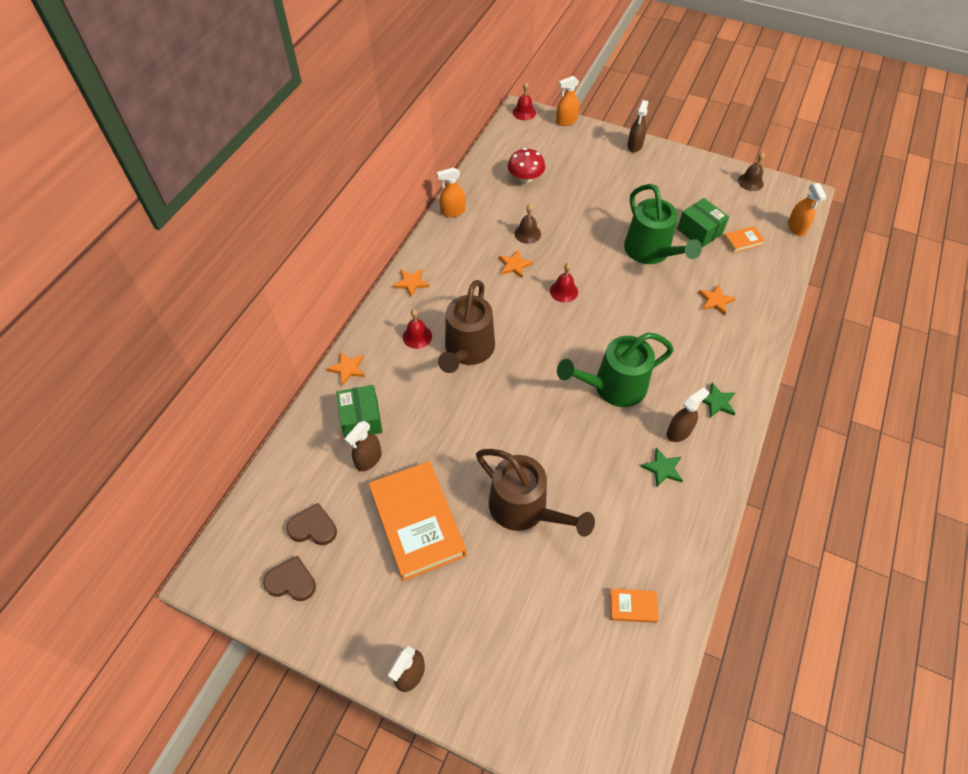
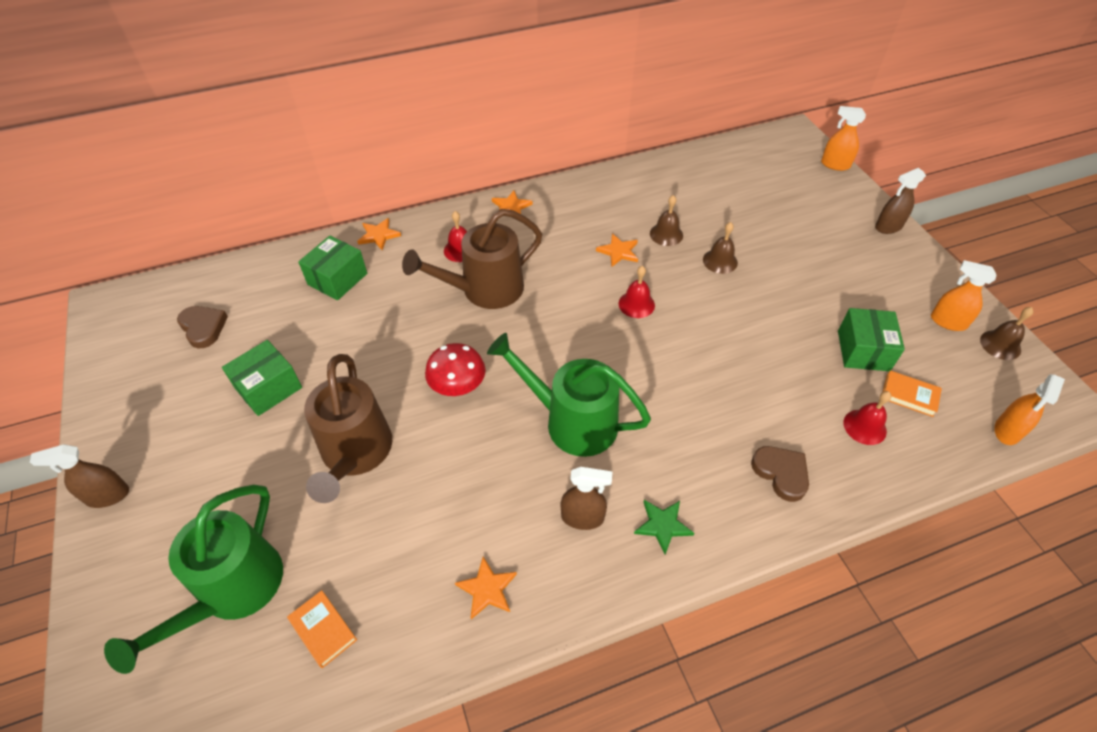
camera: 45 degrees right, 5 degrees down
brown heart [263,556,316,601] -> brown heart moved to [751,446,809,502]
brown spray bottle [345,421,382,471] -> none
orange book [368,461,466,581] -> green box [222,340,302,416]
orange spray bottle [437,167,465,217] -> orange spray bottle moved to [931,260,997,331]
red mushroom [508,148,545,183] -> red mushroom moved to [425,343,486,396]
red bell [513,82,536,120] -> red bell moved to [843,391,891,445]
green watering can [624,184,702,264] -> green watering can moved to [104,485,283,674]
green star [641,447,683,487] -> none
orange star [698,285,736,315] -> orange star moved to [455,557,517,619]
none -> brown bell [703,222,738,274]

